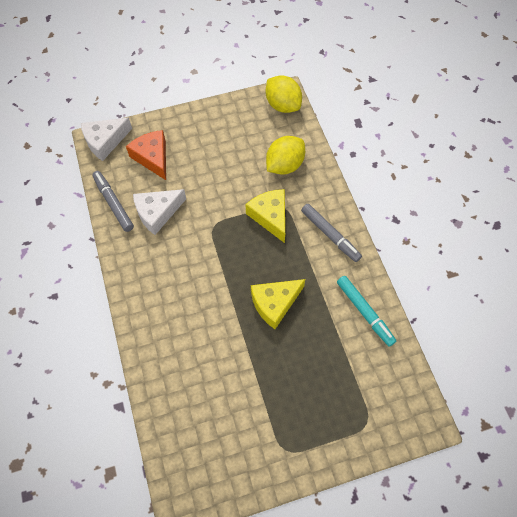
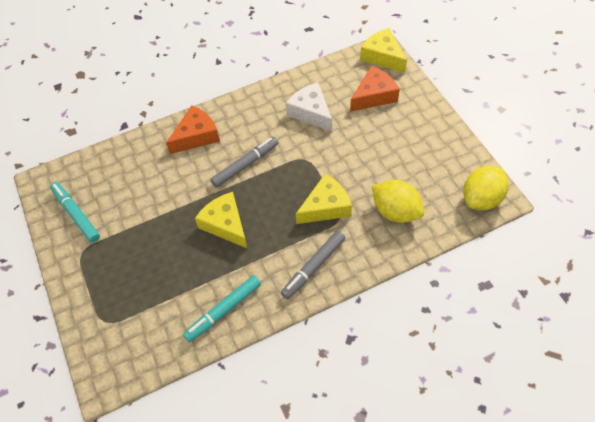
camera: 85 degrees right, 5 degrees down
white cheese [81,118,132,161] -> yellow cheese [360,28,407,73]
grey marker [92,171,134,232] -> grey marker moved to [210,137,278,188]
none -> turquoise marker [50,182,100,243]
none -> orange cheese [166,105,220,154]

